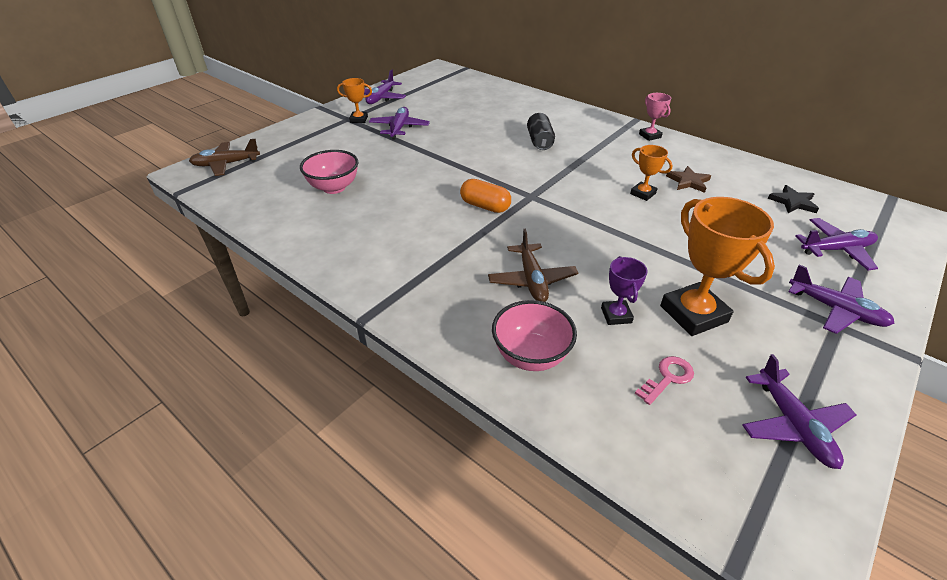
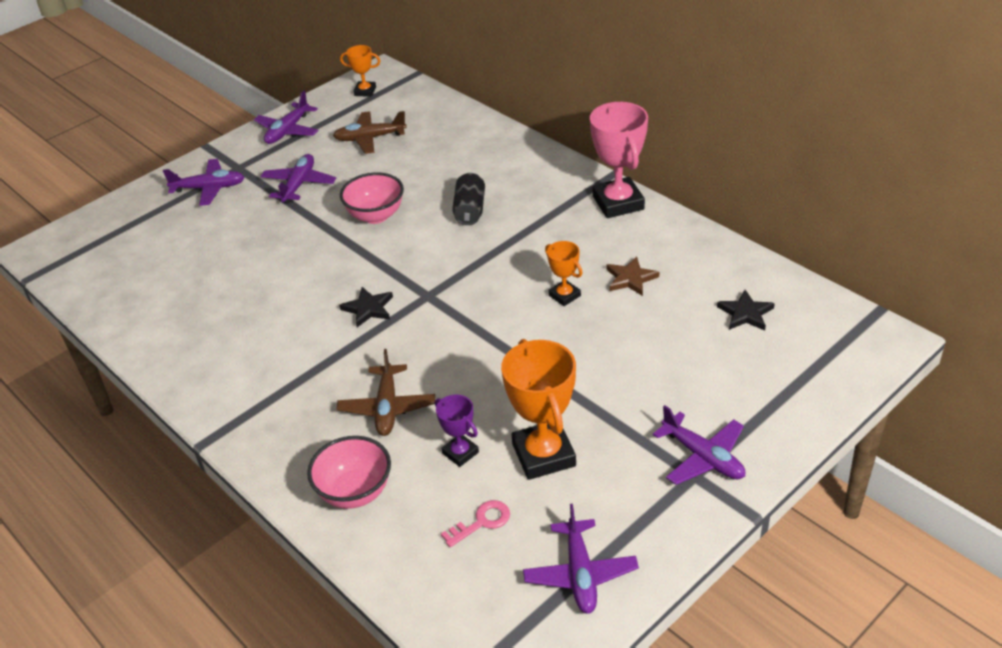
camera: 10 degrees right, 0 degrees up
brown plane [189,139,260,176] -> brown plane moved to [333,111,407,154]
pink bowl [300,150,358,194] -> pink bowl moved to [340,172,404,224]
orange trophy [337,78,372,123] -> orange trophy moved to [340,45,380,97]
orange capsule [460,179,511,213] -> black star [339,287,393,327]
purple trophy [601,256,648,325] -> purple trophy turned 45 degrees counterclockwise [435,394,479,467]
pink trophy [639,93,671,141] -> pink trophy [590,102,648,218], size x1.90
purple plane [795,218,878,270] -> purple plane moved to [163,159,244,206]

